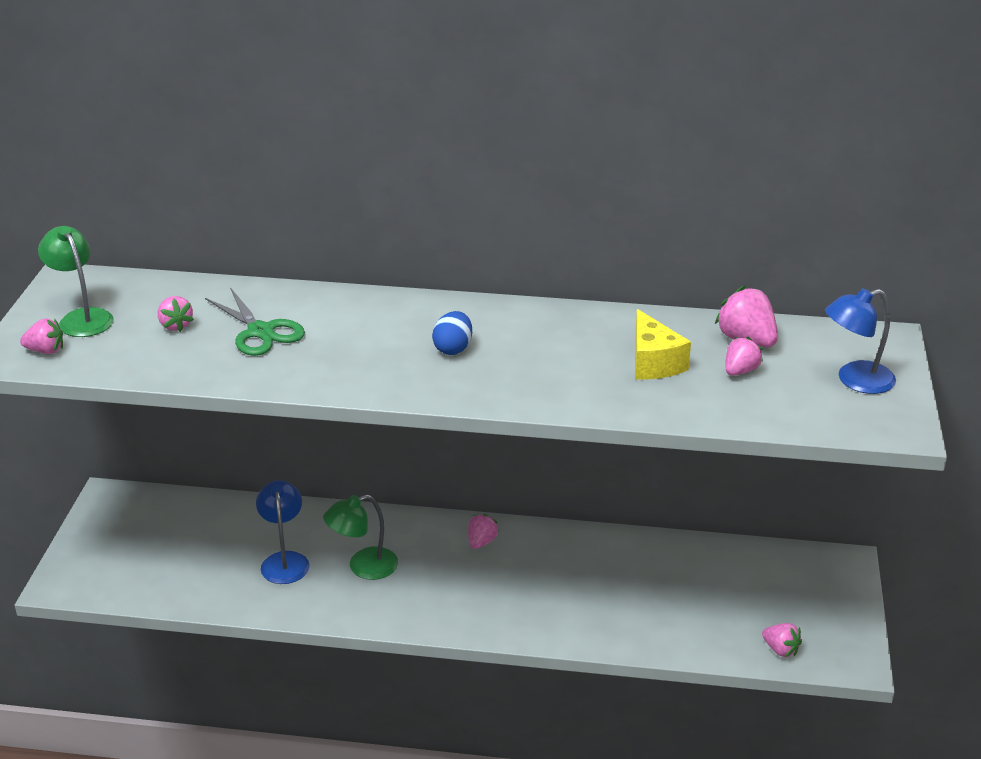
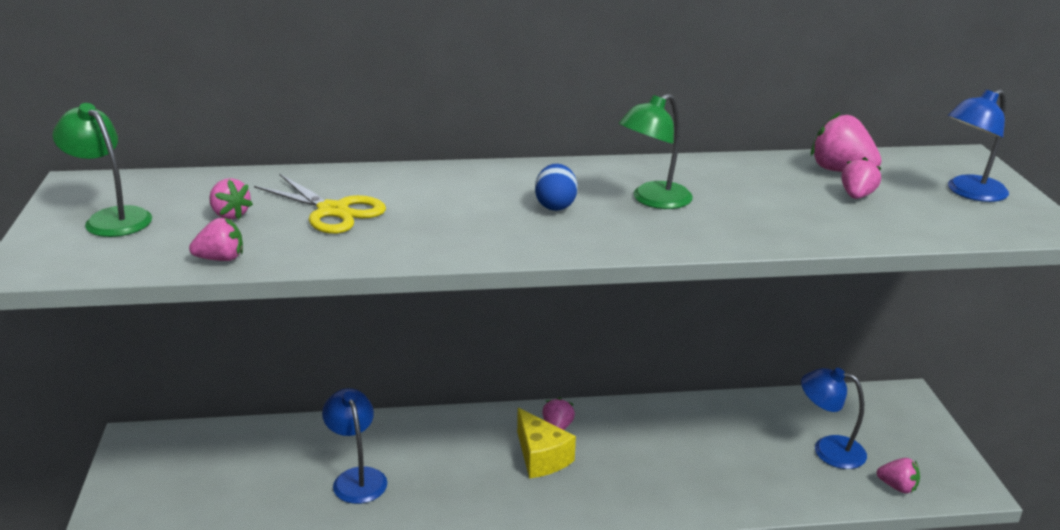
camera: 15 degrees left, 5 degrees down
pink strawberry [20,318,63,354] -> pink strawberry moved to [189,218,243,261]
green scissors [205,288,305,356] -> yellow scissors [254,174,386,234]
green lamp [323,494,398,580] -> green lamp moved to [619,94,693,209]
yellow cheese [635,309,691,379] -> yellow cheese moved to [517,408,576,478]
none -> blue lamp [801,368,867,469]

